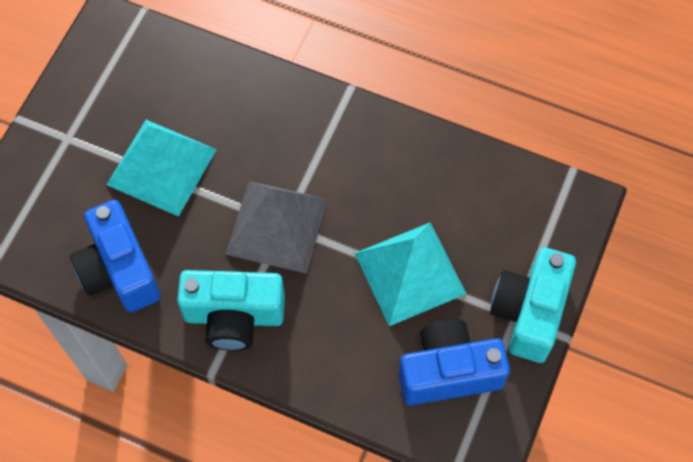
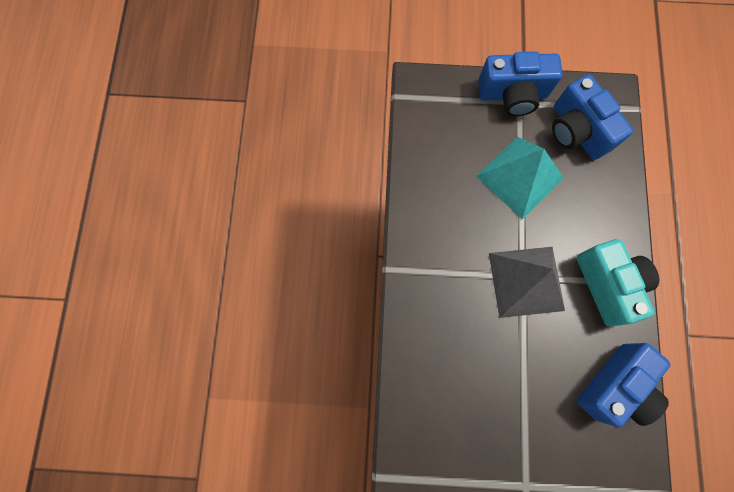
camera: 110 degrees left, 10 degrees up
turquoise pyramid [107,120,217,217] -> none
turquoise camera [490,247,576,363] -> blue camera [478,51,563,116]

